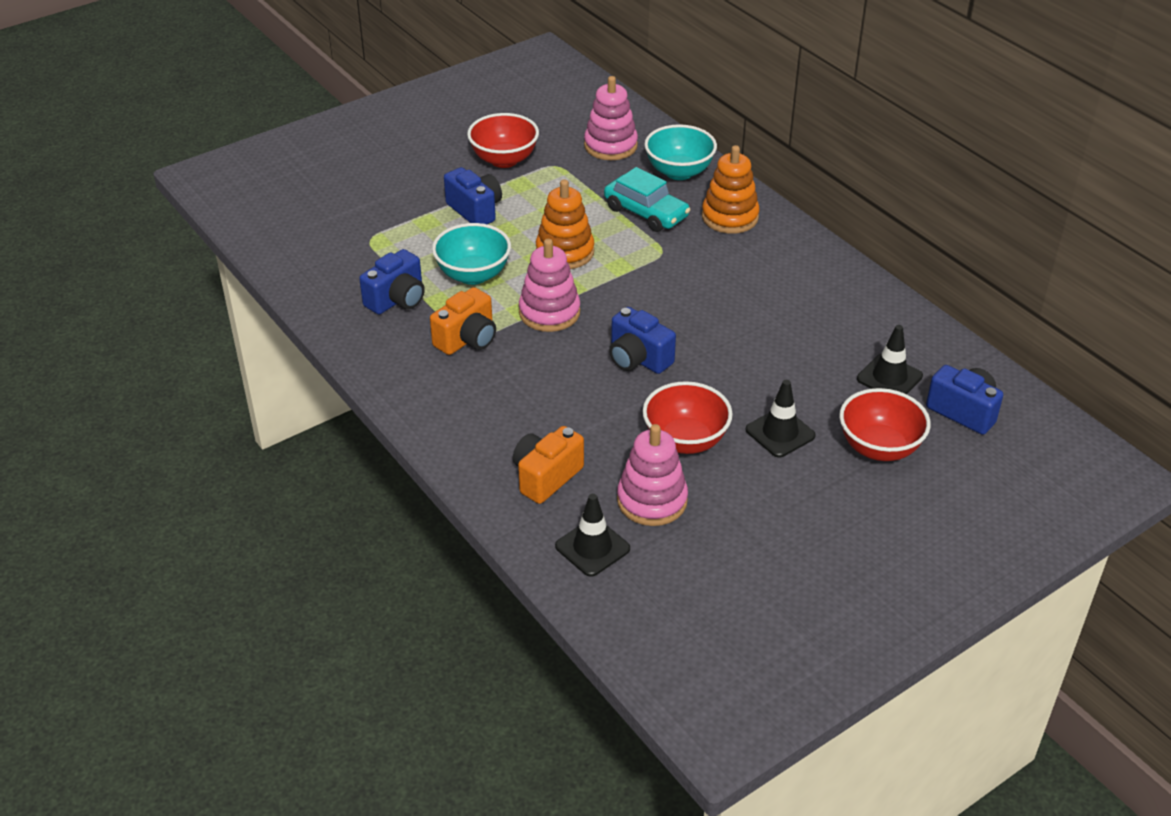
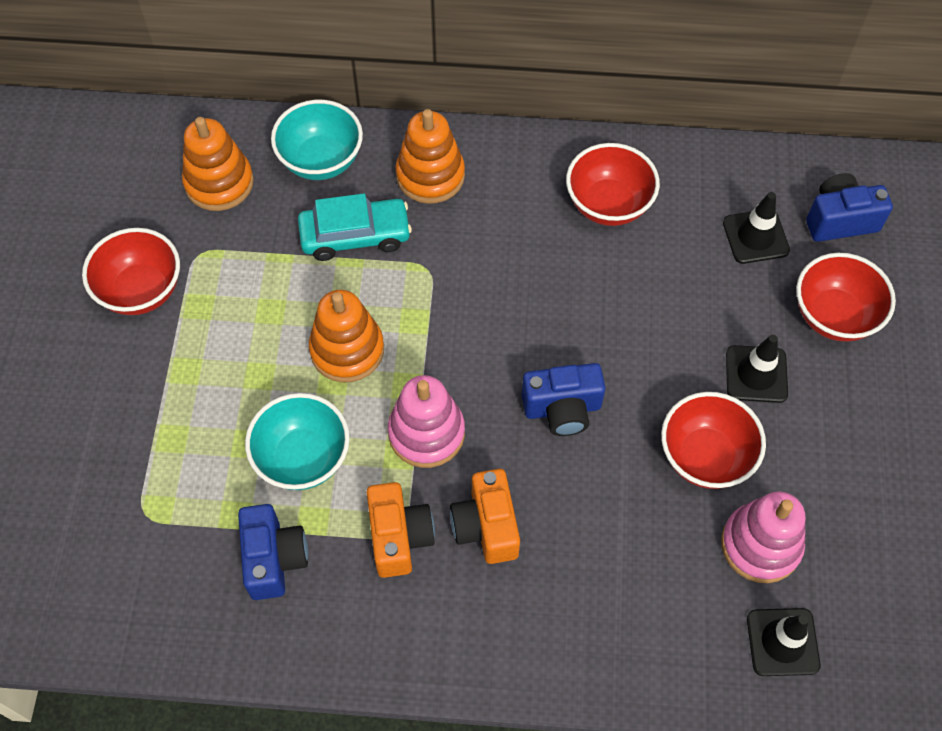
camera: 50 degrees left, 20 degrees up
blue camera [444,167,502,224] -> none
orange camera [513,426,584,504] -> orange camera moved to [450,469,520,564]
pink stacking toy [584,76,638,160] -> orange stacking toy [182,117,254,211]
none -> red bowl [566,143,660,226]

